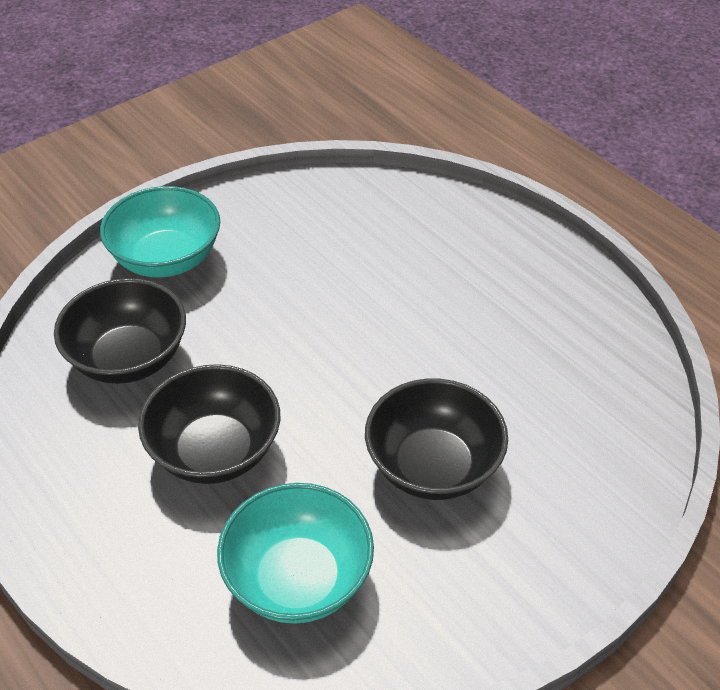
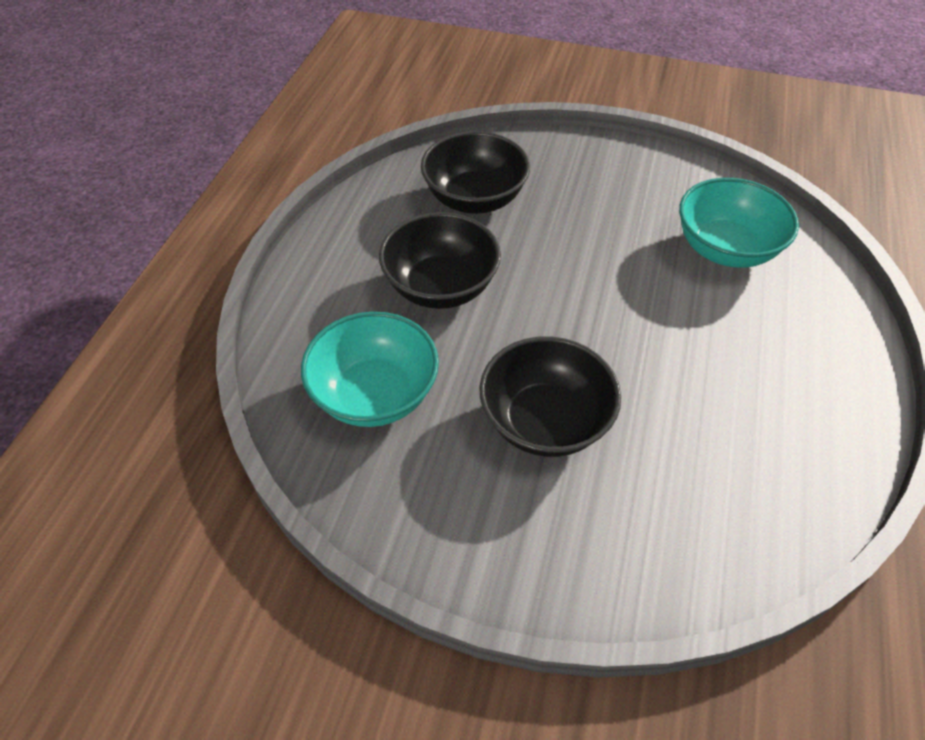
camera: 55 degrees right, 5 degrees up
turquoise bowl [100,186,220,277] -> turquoise bowl moved to [679,178,799,268]

